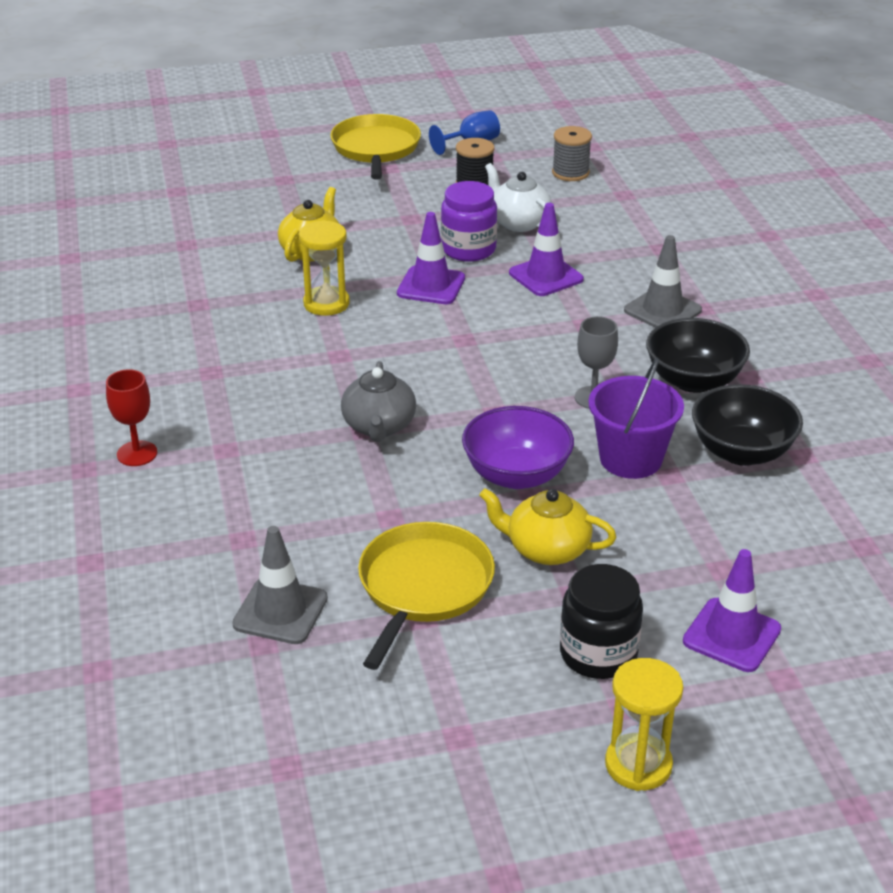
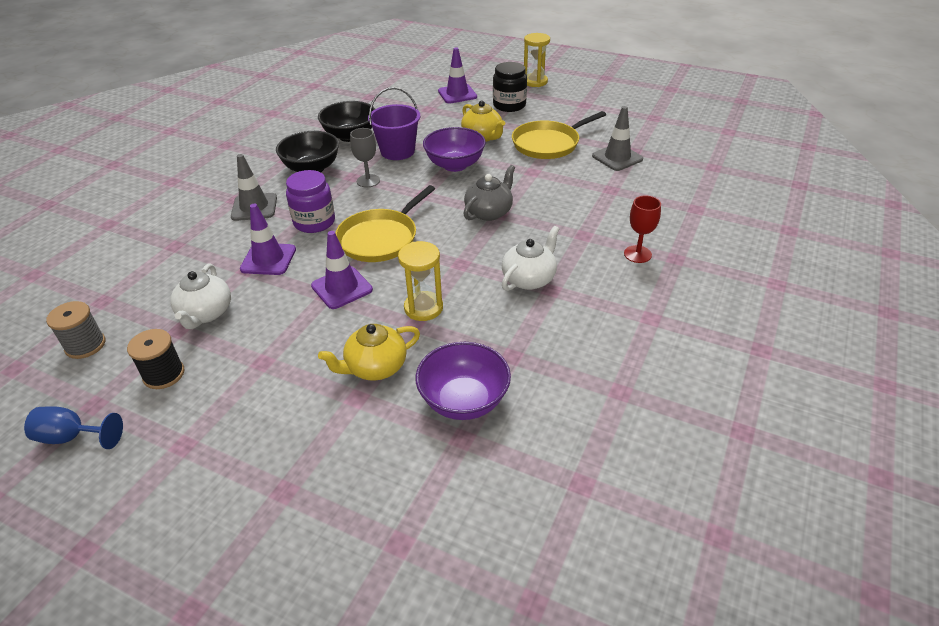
camera: 140 degrees left, 5 degrees up
yellow pan [331,114,421,180] -> yellow pan moved to [335,185,435,262]
purple jar [441,181,497,262] -> purple jar moved to [286,170,335,233]
none -> purple bowl [416,342,511,420]
none -> white teapot [502,226,559,291]

